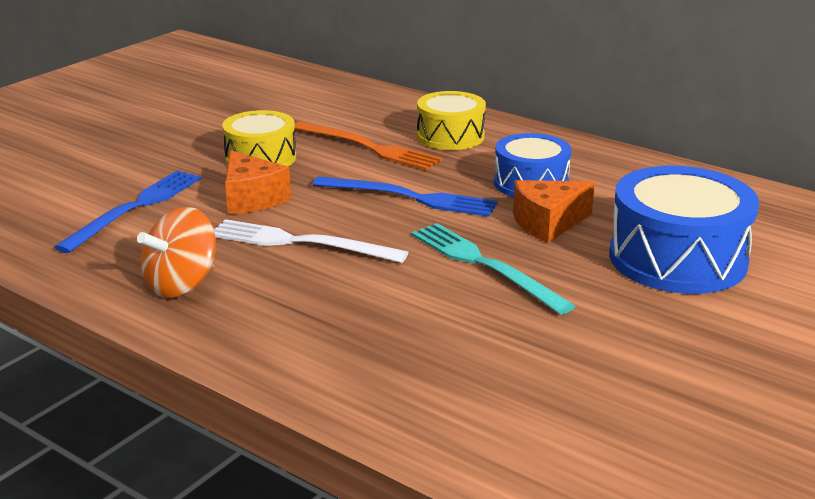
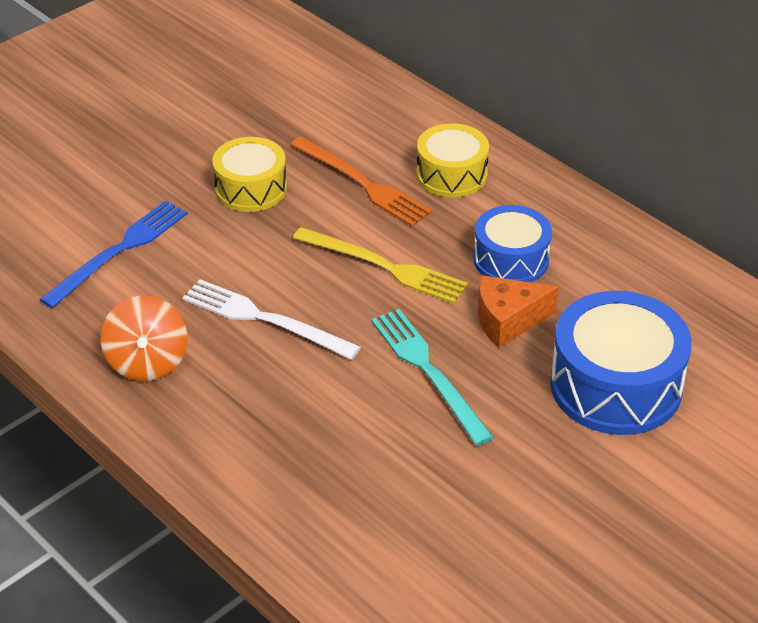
camera: 10 degrees right, 15 degrees up
orange spinning top [137,207,216,298] -> orange spinning top turned 60 degrees counterclockwise [101,296,187,381]
orange cheese [225,150,291,214] -> none
blue fork [313,176,498,217] -> yellow fork [293,227,468,304]

